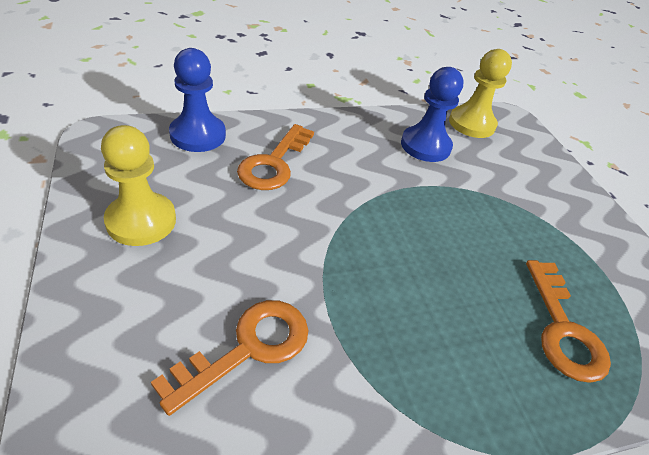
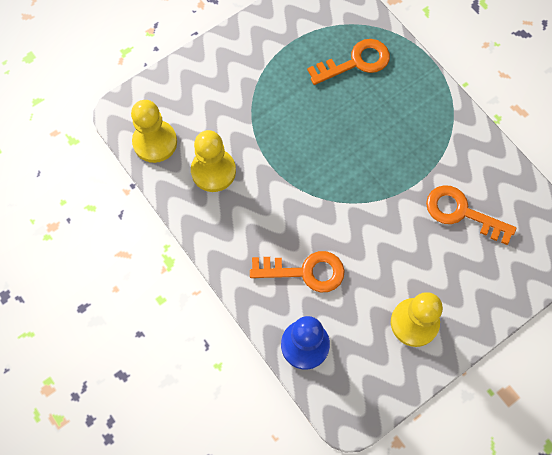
camera: 105 degrees left, 25 degrees up
blue pawn [401,67,464,162] -> yellow pawn [191,130,236,192]

